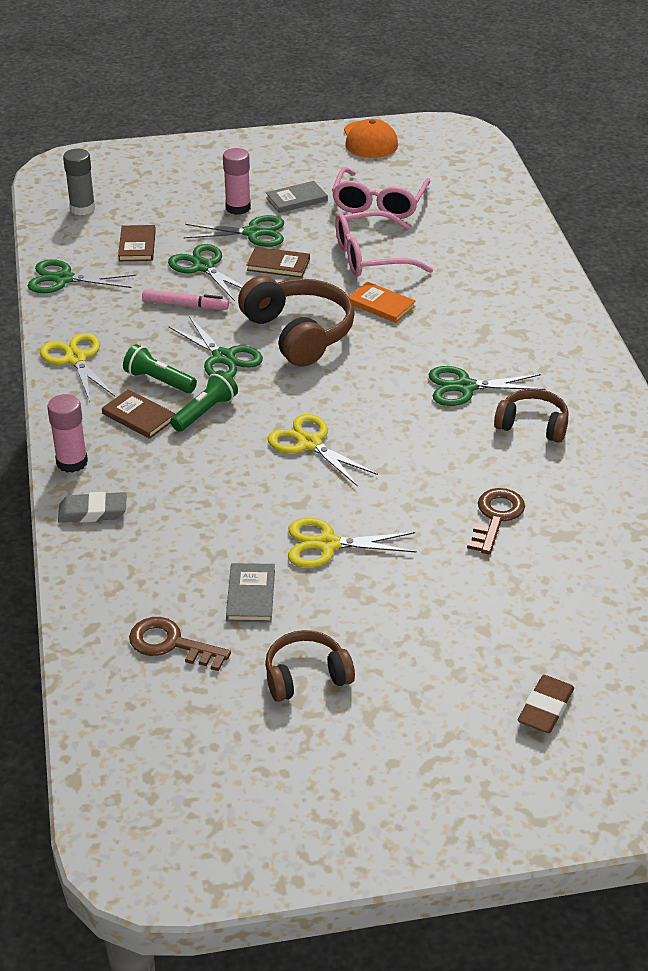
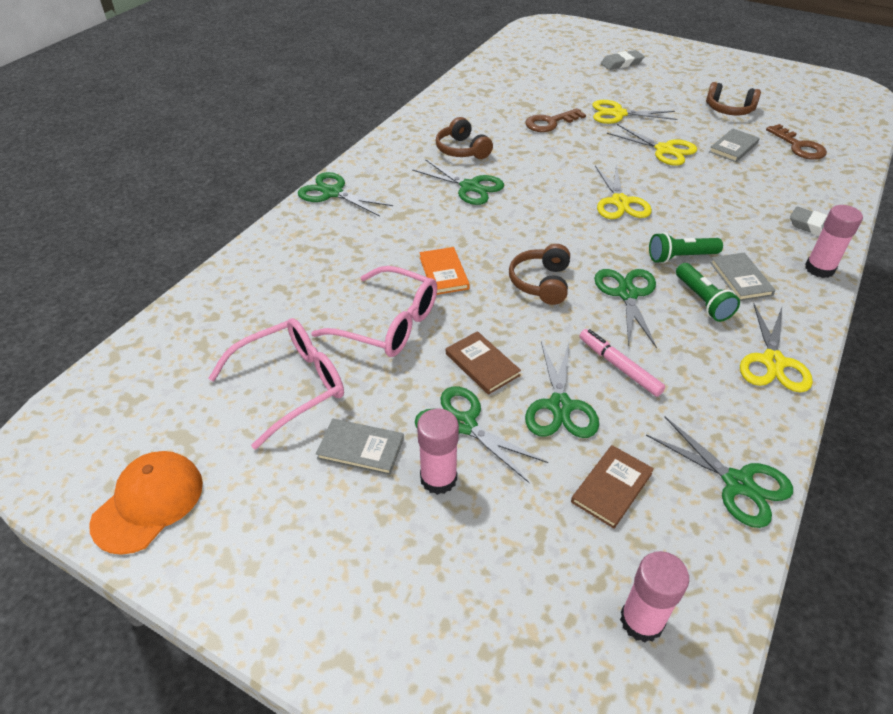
camera: 140 degrees left, 5 degrees up
grey glue stick [63,149,95,215] -> pink glue stick [620,551,689,643]
brown book [102,389,175,439] -> grey book [710,253,776,301]
brown headphones [238,276,355,367] -> brown headphones [509,244,570,305], size x0.60
brown eraser [518,675,574,733] -> grey eraser [601,50,645,70]
none -> green scissors [298,172,393,216]
none -> yellow scissors [593,100,677,124]

